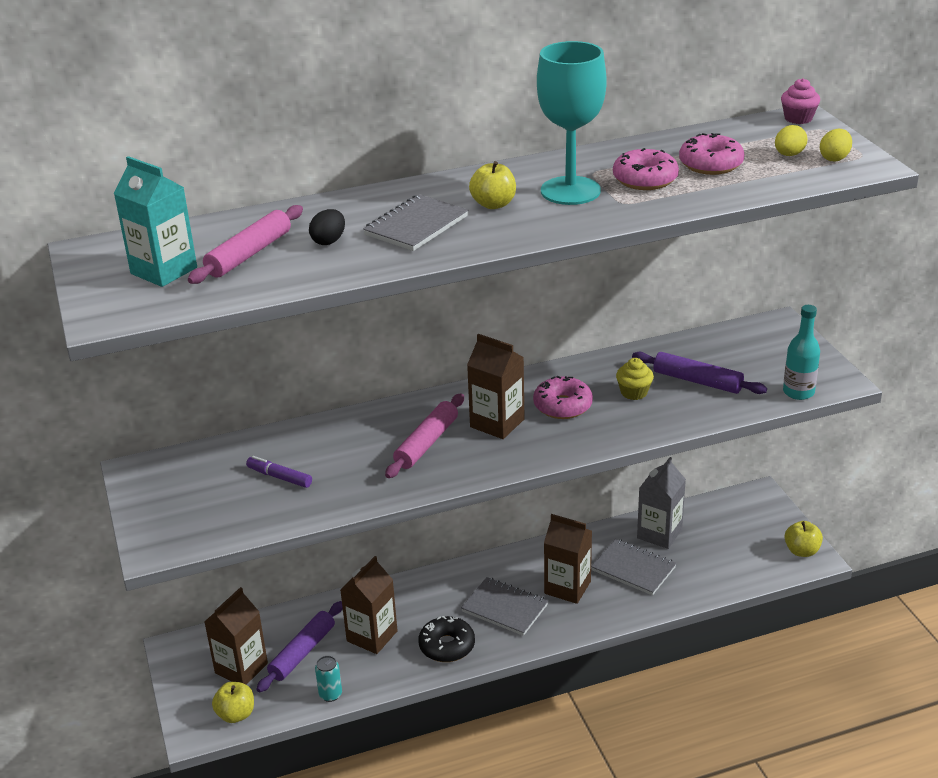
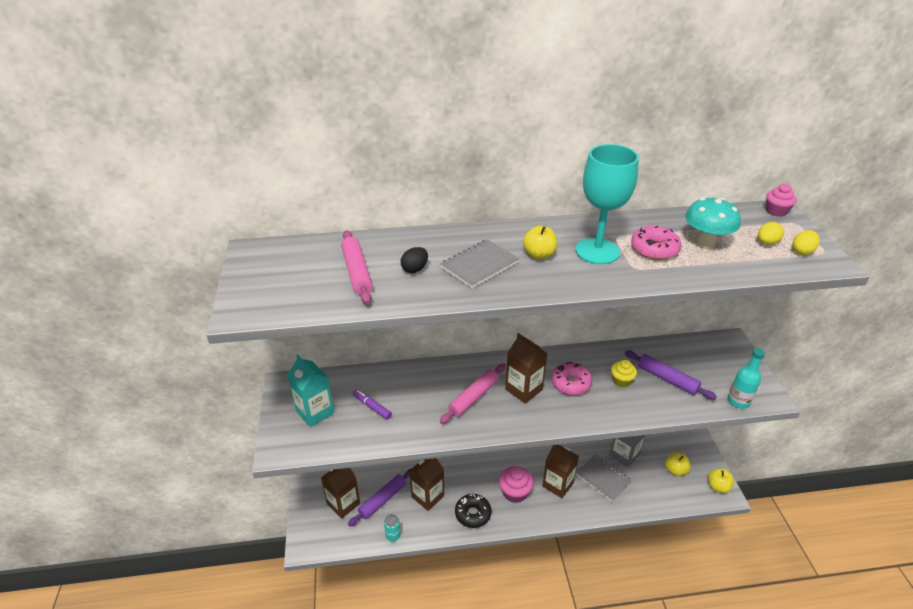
camera: 10 degrees right, 5 degrees up
turquoise carton [114,156,197,287] -> turquoise carton moved to [287,355,334,427]
pink rolling pin [188,205,303,284] -> pink rolling pin turned 60 degrees counterclockwise [341,230,373,304]
yellow apple [212,682,254,723] -> yellow apple moved to [665,452,691,476]
grey notebook [461,577,548,636] -> pink cupcake [499,466,534,503]
pink donut [679,133,744,175] -> turquoise mushroom [685,198,741,249]

